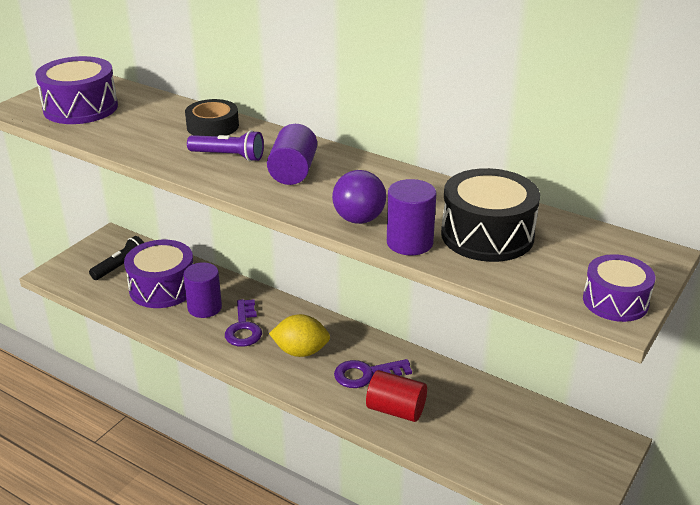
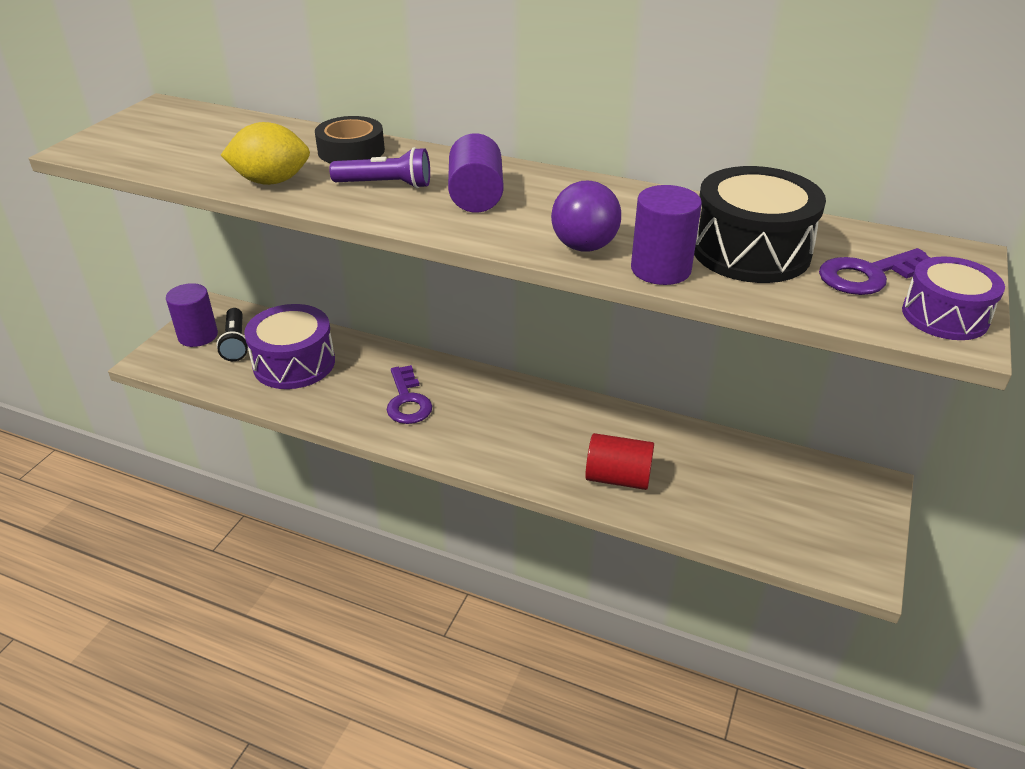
camera: 10 degrees left, 5 degrees up
purple drum [35,56,118,124] -> none
black flashlight [89,236,144,280] -> black flashlight turned 135 degrees clockwise [217,308,248,361]
purple cylinder [183,262,222,318] -> purple cylinder moved to [166,283,218,347]
yellow lemon [269,314,330,357] -> yellow lemon moved to [221,122,310,185]
purple key [334,359,412,388] -> purple key moved to [819,248,931,295]

